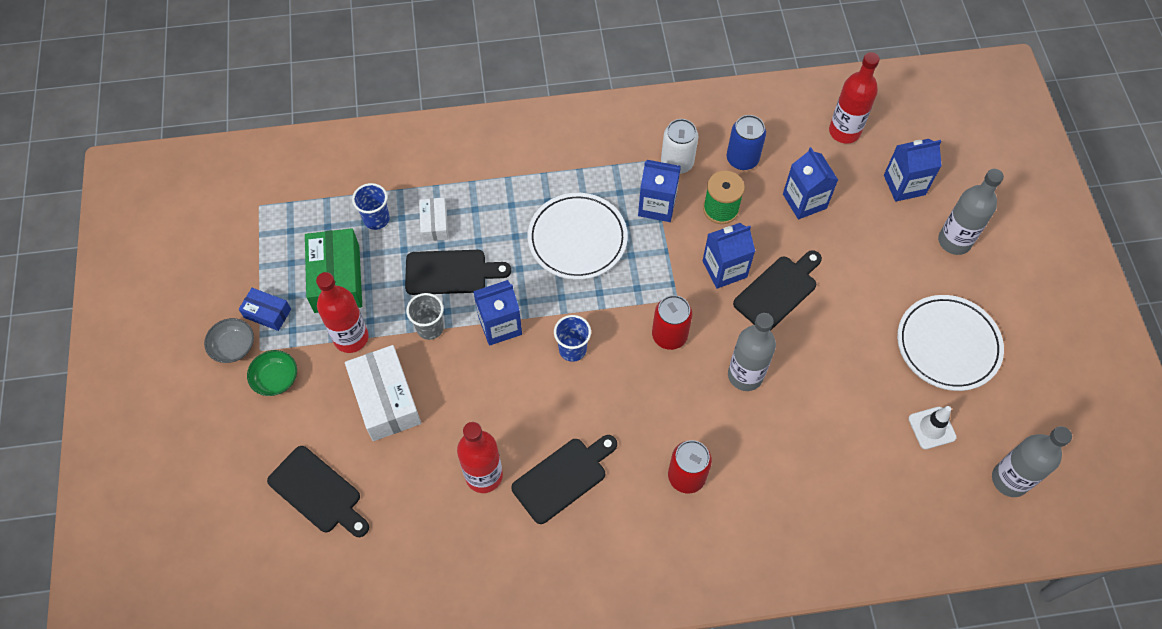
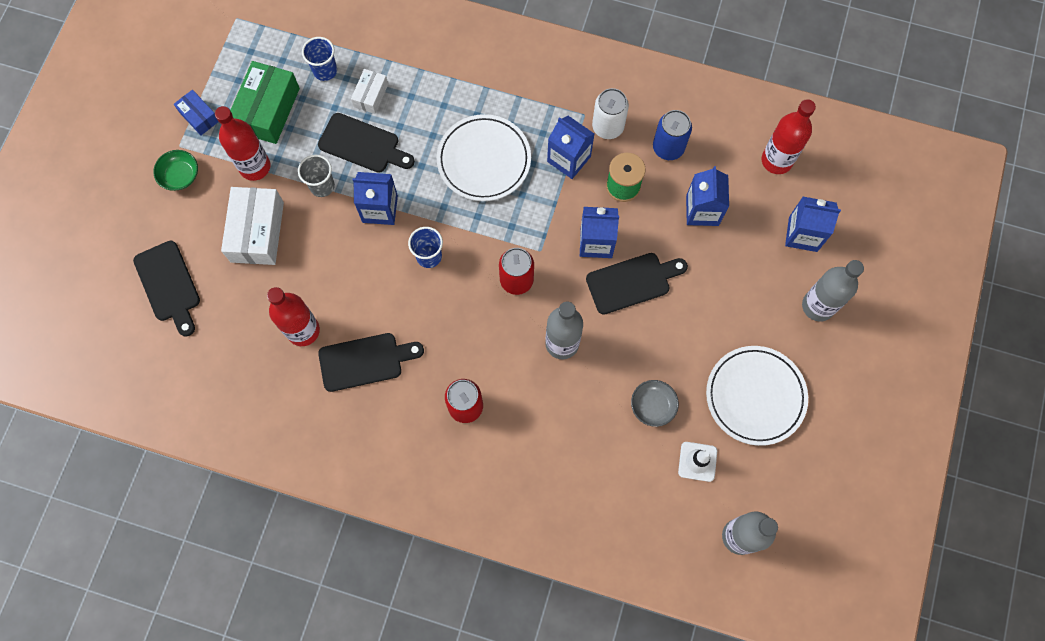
camera: 25 degrees right, 10 degrees up
grey bowl [204,318,254,363] -> grey bowl moved to [631,380,679,427]

